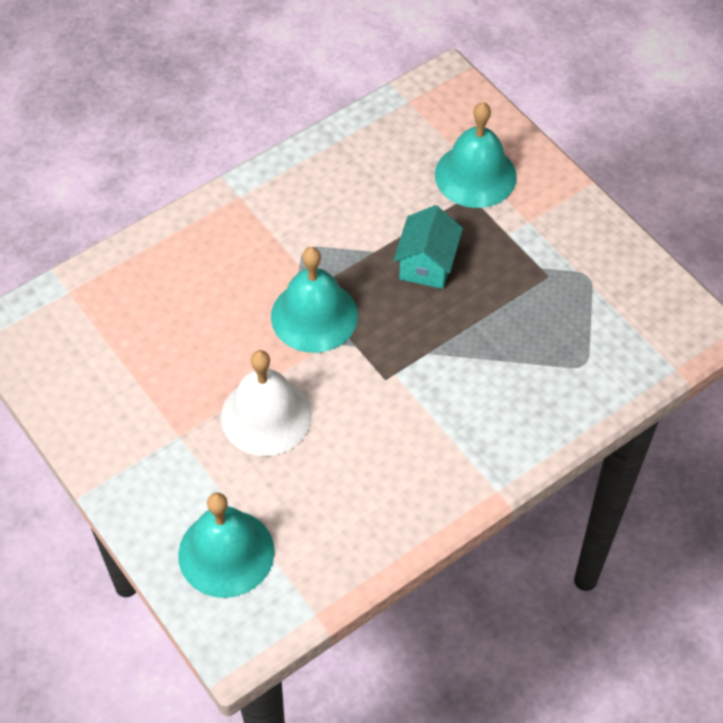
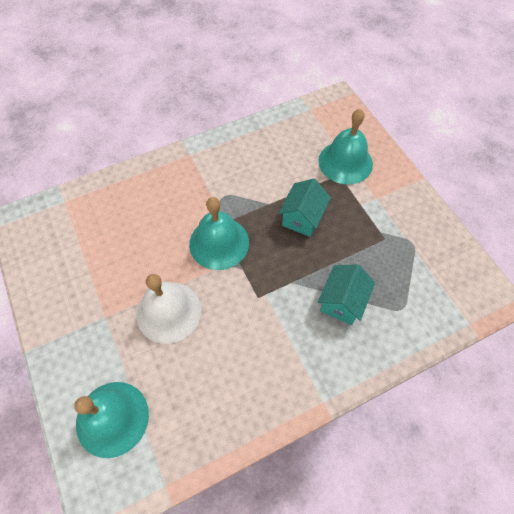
camera: 10 degrees right, 5 degrees up
none -> turquoise house [318,264,375,325]

